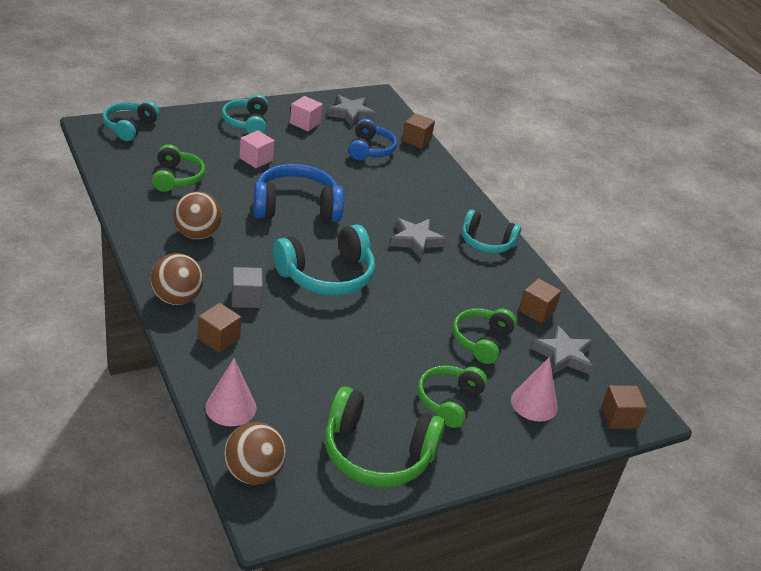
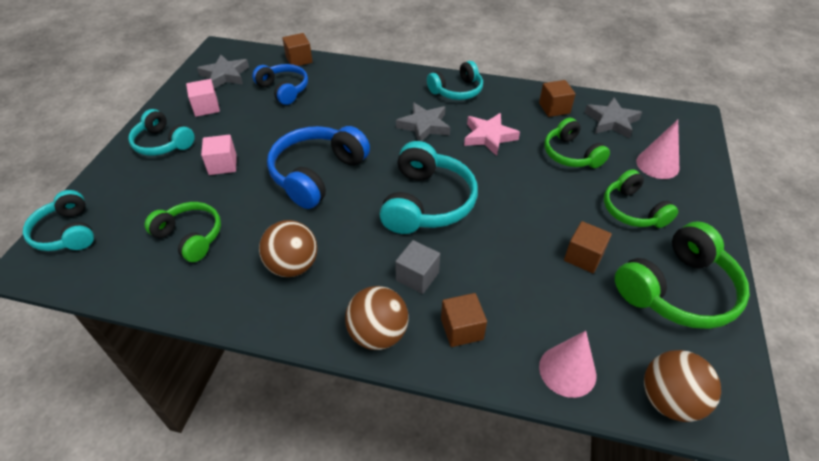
camera: 45 degrees left, 10 degrees up
brown cube [601,385,647,429] -> brown cube moved to [564,221,612,273]
none -> pink star [464,113,520,156]

